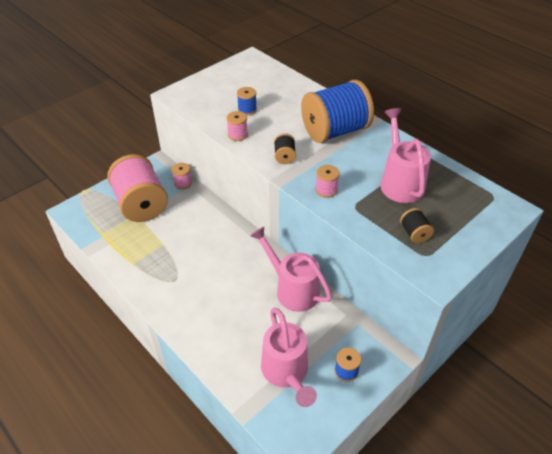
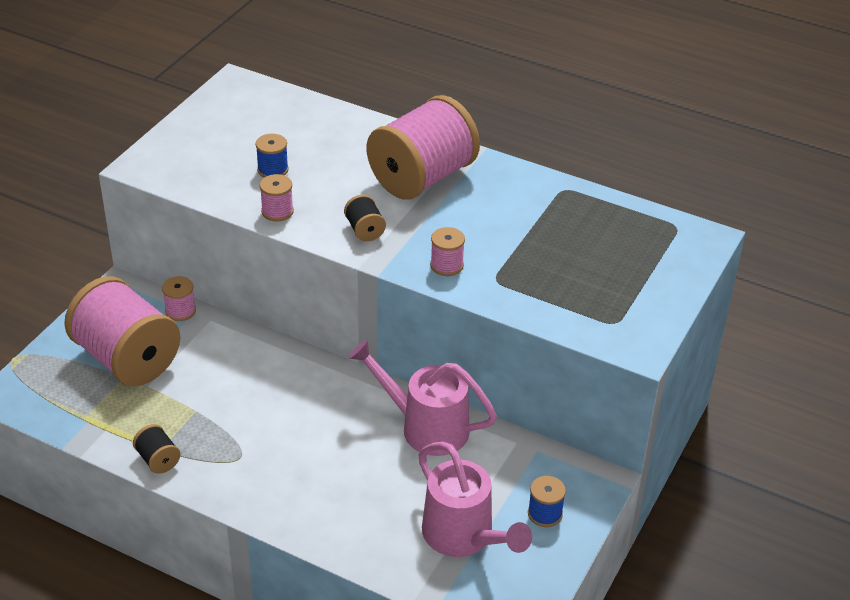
camera: 20 degrees left, 5 degrees down
blue spool [301,80,374,143] -> pink spool [367,95,480,200]
pink watering can [380,108,431,203] -> none
black spool [400,208,434,243] -> black spool moved to [133,424,180,474]

